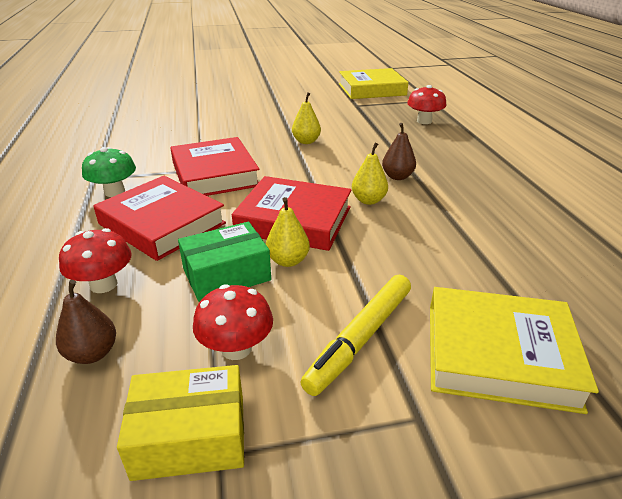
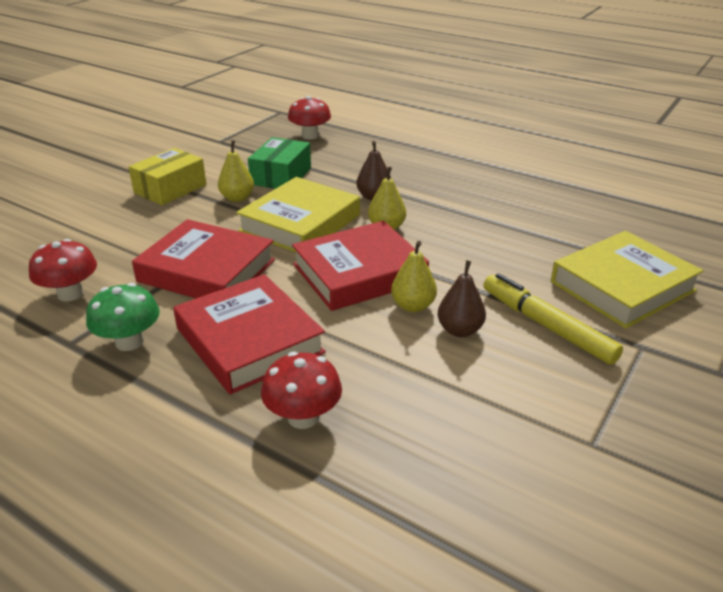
camera: 45 degrees left, 0 degrees up
brown pear [56,280,116,364] -> brown pear moved to [438,260,486,337]
red book [94,176,226,261] -> red book turned 60 degrees clockwise [173,274,326,394]
yellow box [117,365,244,481] -> yellow box moved to [128,148,206,205]
green box [178,222,271,302] -> green box moved to [248,137,311,189]
red mushroom [193,284,273,360] -> red mushroom moved to [29,239,97,301]
yellow marker [300,275,411,396] -> yellow marker turned 150 degrees clockwise [483,273,623,365]
yellow book [339,68,409,99] -> yellow book moved to [236,177,360,253]

